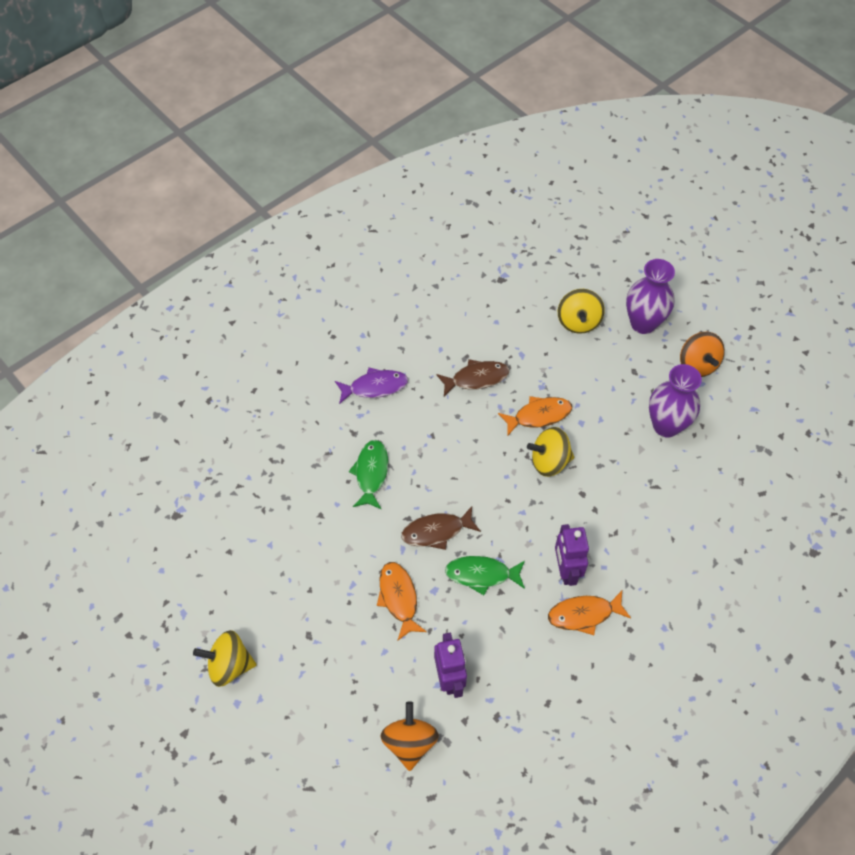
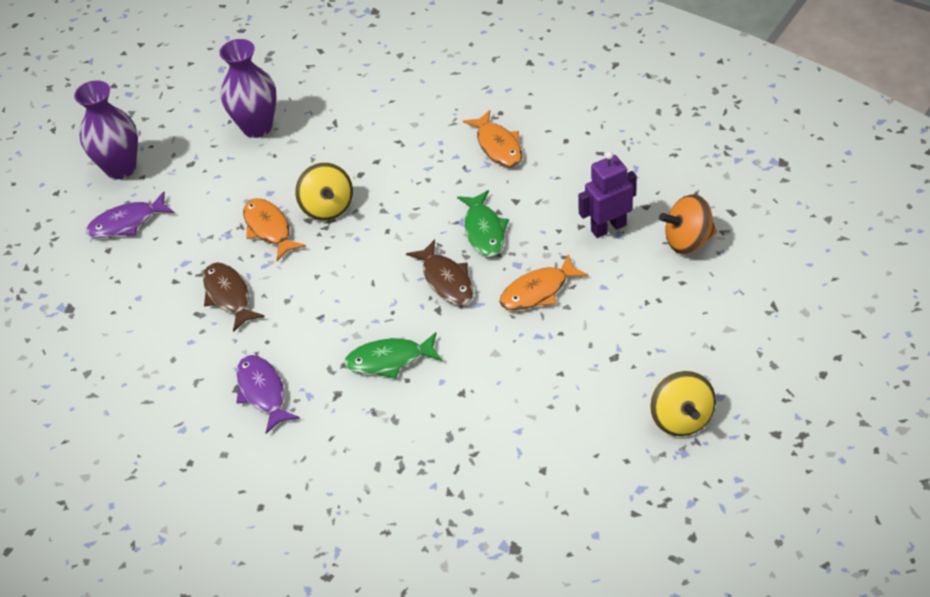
camera: 100 degrees left, 10 degrees down
purple robot [555,524,589,586] -> none
yellow spinning top [558,289,605,334] -> purple fish [86,191,174,238]
orange spinning top [680,332,725,377] -> none

